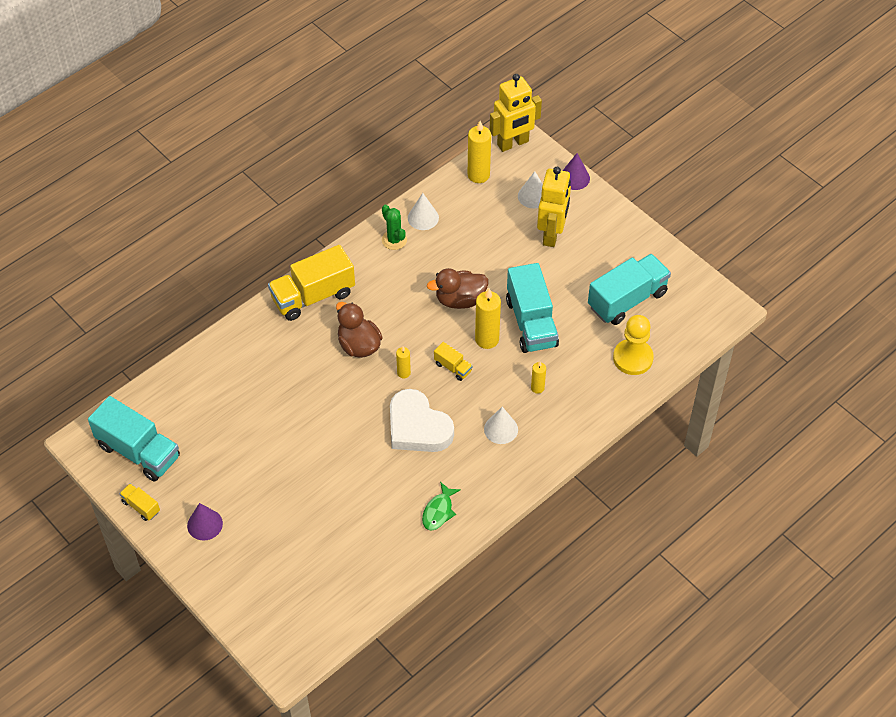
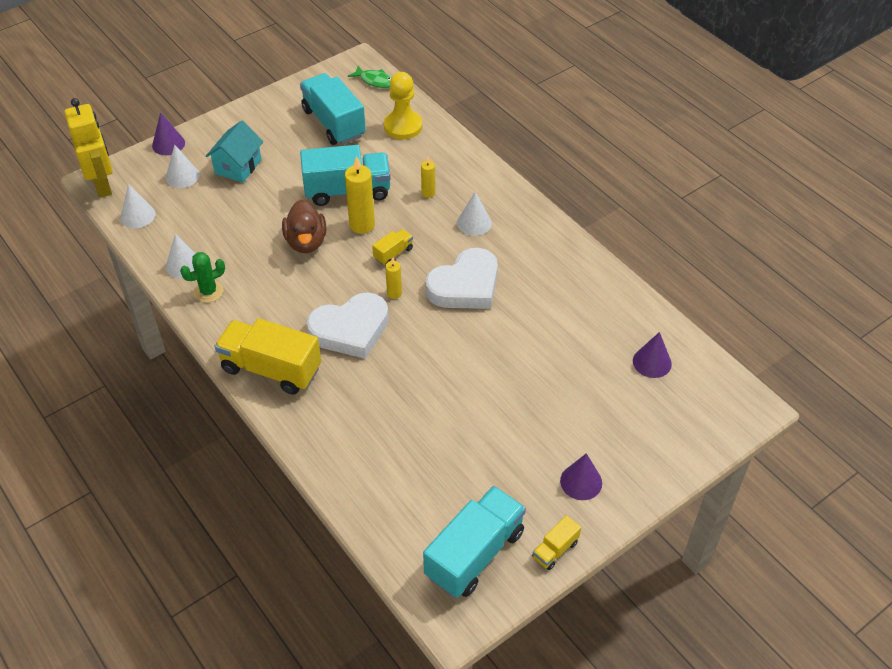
camera: 85 degrees left, 5 degrees down
yellow truck [268,245,355,321] -> yellow truck turned 135 degrees clockwise [215,318,321,395]
brown duck [336,302,383,358] -> white heart [307,292,389,359]
green fish [422,482,461,530] -> green fish moved to [348,66,391,88]
yellow candle [468,121,491,183] -> white cone [121,184,156,228]
yellow robot [537,167,571,247] -> turquoise house [206,120,263,183]
none -> purple cone [633,332,672,378]

